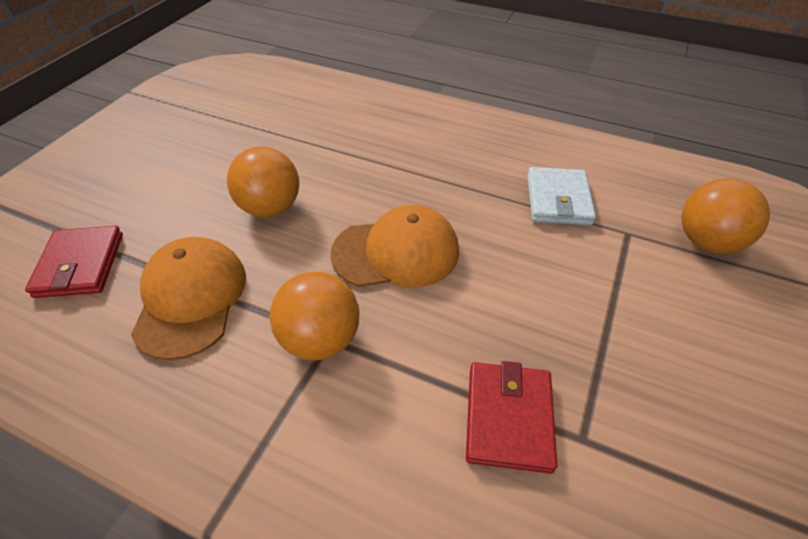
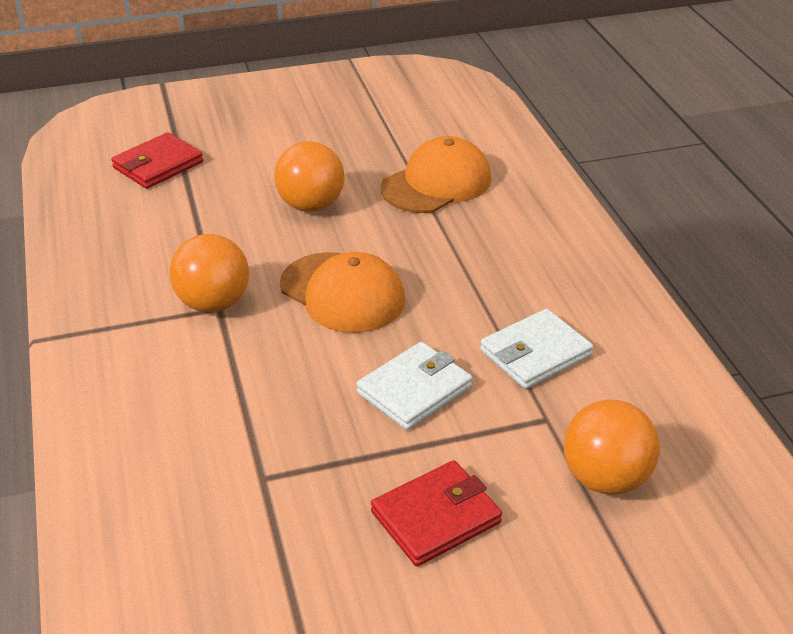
camera: 50 degrees right, 10 degrees down
orange cap [131,237,246,360] -> orange cap moved to [381,136,491,213]
red wallet [466,361,557,474] -> red wallet moved to [371,460,502,566]
none -> white wallet [356,342,473,430]

